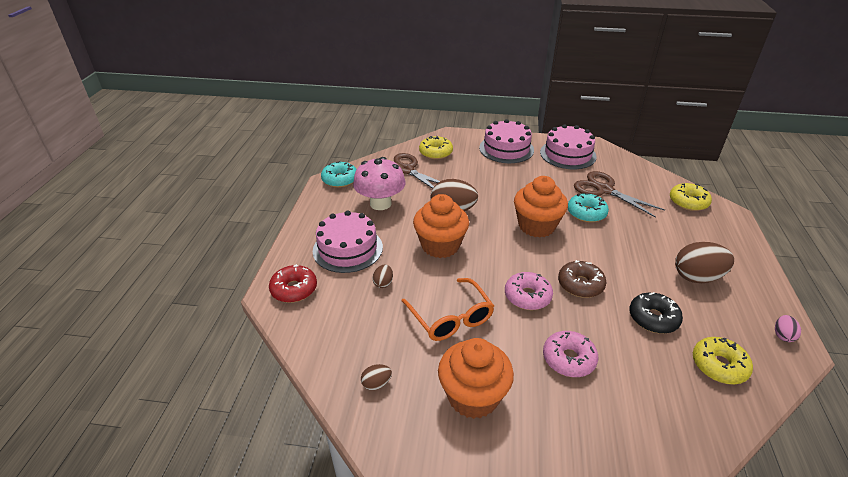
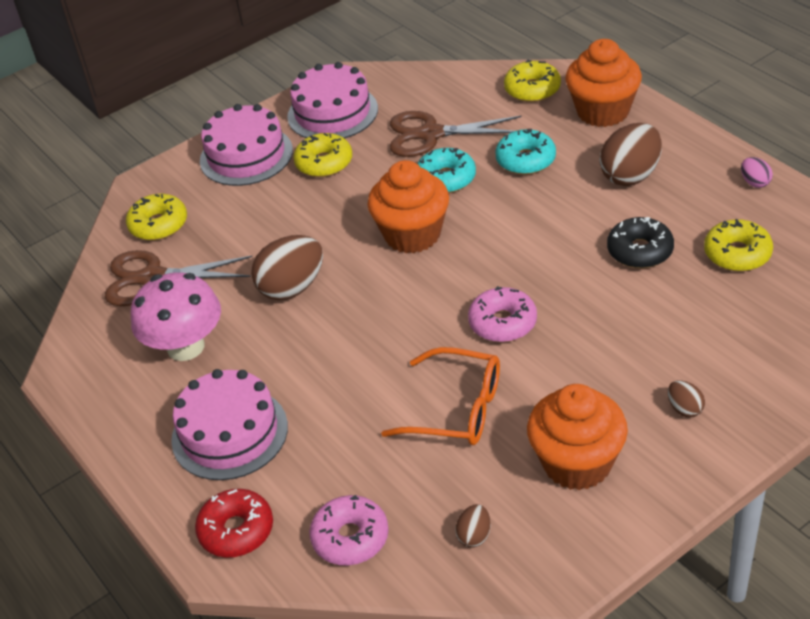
camera: 40 degrees left, 5 degrees up
turquoise donut [321,161,357,188] -> turquoise donut moved to [495,129,556,175]
brown egg [372,264,393,288] -> brown egg moved to [668,380,705,417]
orange cupcake [413,194,469,258] -> orange cupcake moved to [565,39,642,127]
pink donut [543,331,598,377] -> pink donut moved to [309,495,389,565]
brown donut [558,260,607,298] -> none
none -> yellow donut [293,133,352,177]

